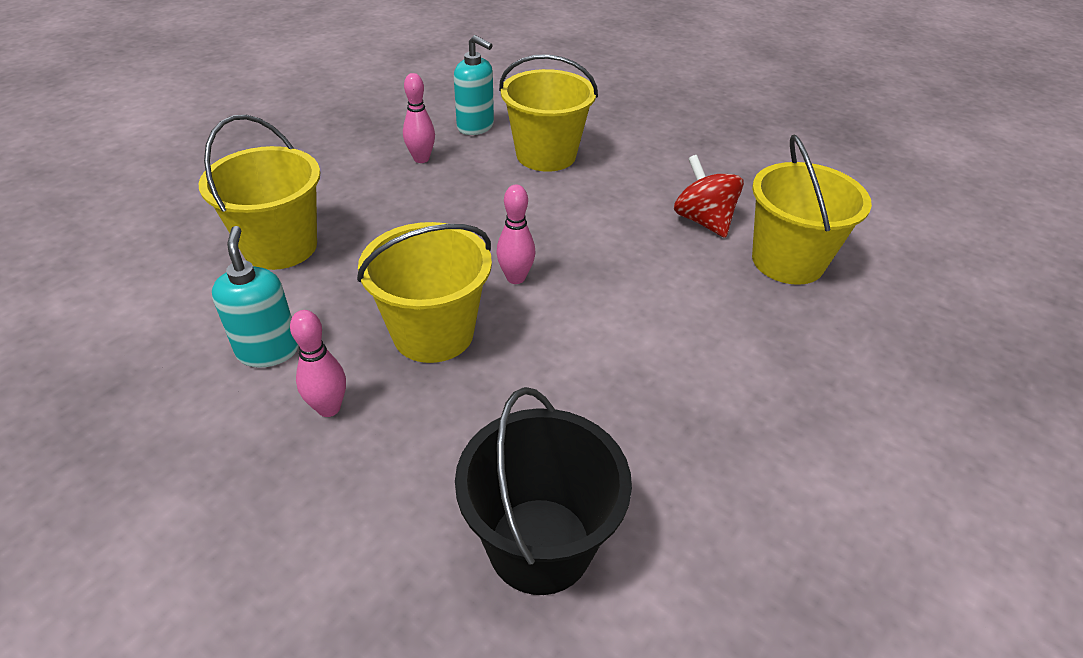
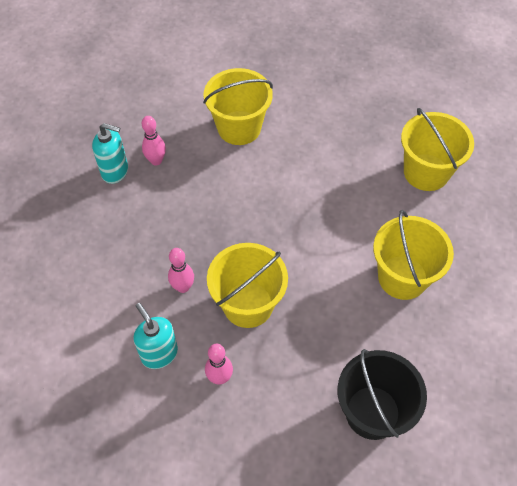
camera: 20 degrees left, 15 degrees up
yellow bucket [199,115,321,270] -> yellow bucket moved to [373,210,454,300]
turquoise soap dispenser [454,35,494,135] -> turquoise soap dispenser moved to [92,123,128,184]
pink bowling pin [496,184,535,284] -> pink bowling pin moved to [168,248,194,293]
red spinning top [674,155,744,238] -> none

